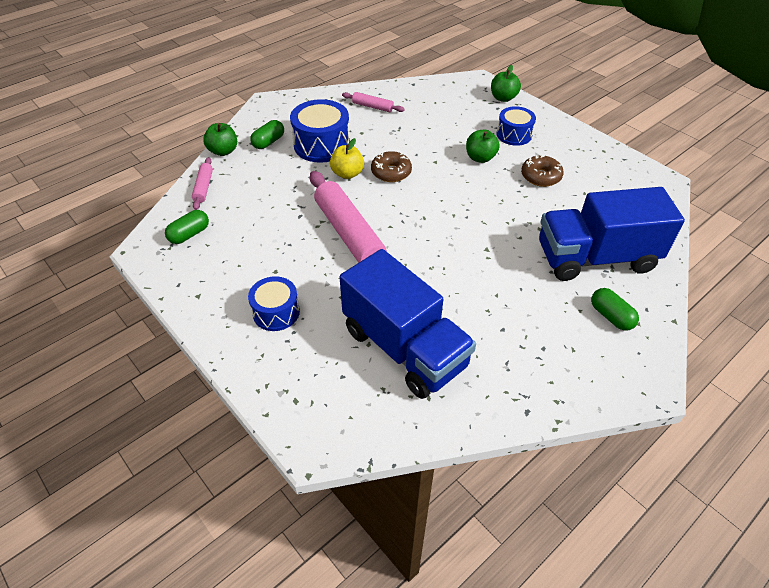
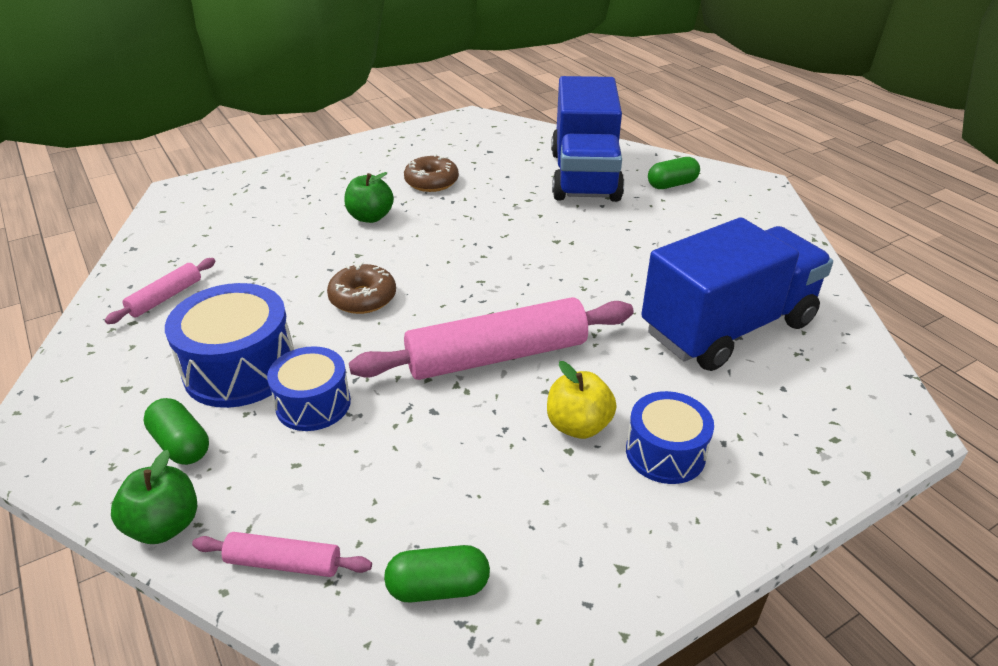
camera: 80 degrees left, 10 degrees down
green capsule [165,210,209,244] -> green capsule turned 60 degrees counterclockwise [384,545,490,603]
yellow apple [330,138,364,179] -> yellow apple moved to [547,361,617,439]
green apple [491,65,521,102] -> none
blue drum [497,106,536,146] -> blue drum moved to [267,346,351,431]

